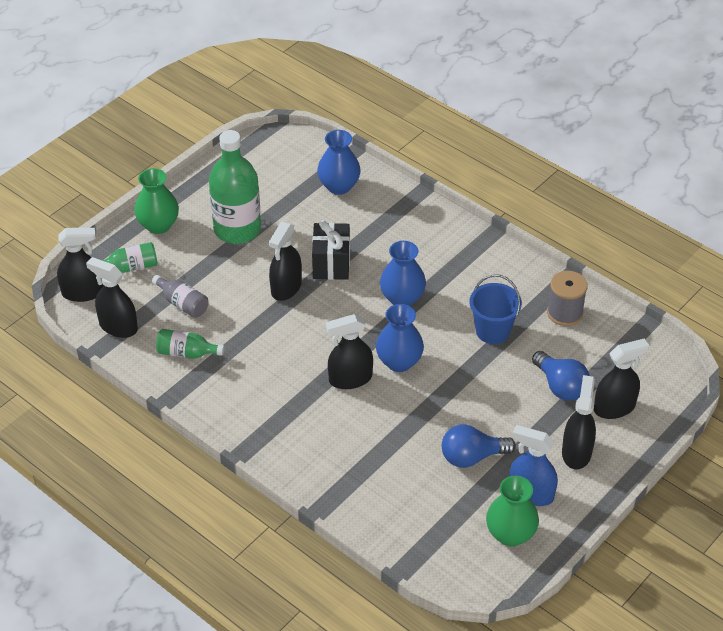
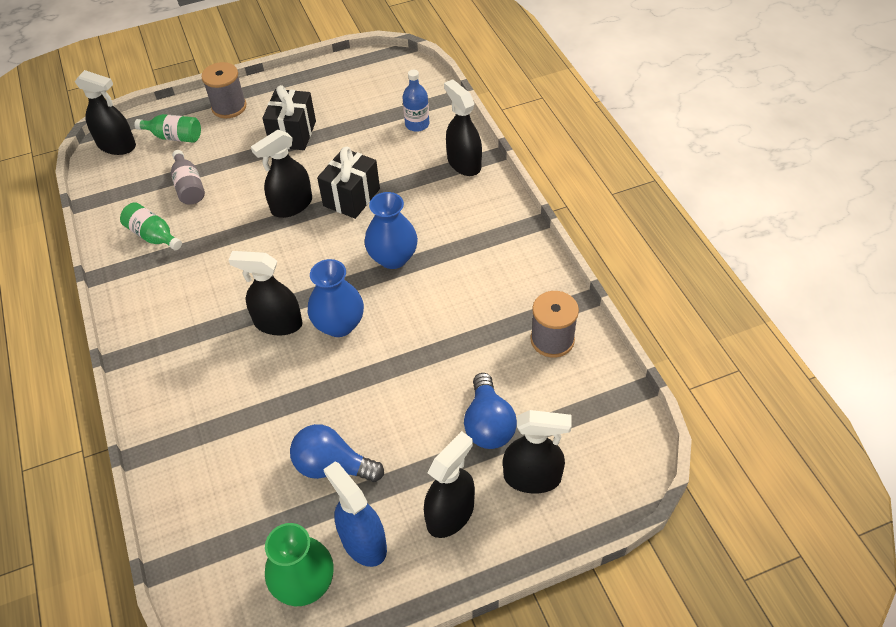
camera: 30 degrees right, 5 degrees up
black spray bottle [86,257,138,338] -> black spray bottle moved to [444,79,482,176]
green vase [134,168,179,234] -> grey spool [201,62,246,118]
green bottle [209,130,261,244] -> black gift [262,85,316,150]
blue vase [317,130,361,195] -> blue bottle [402,70,429,132]
blue bucket [469,274,522,344] -> none

